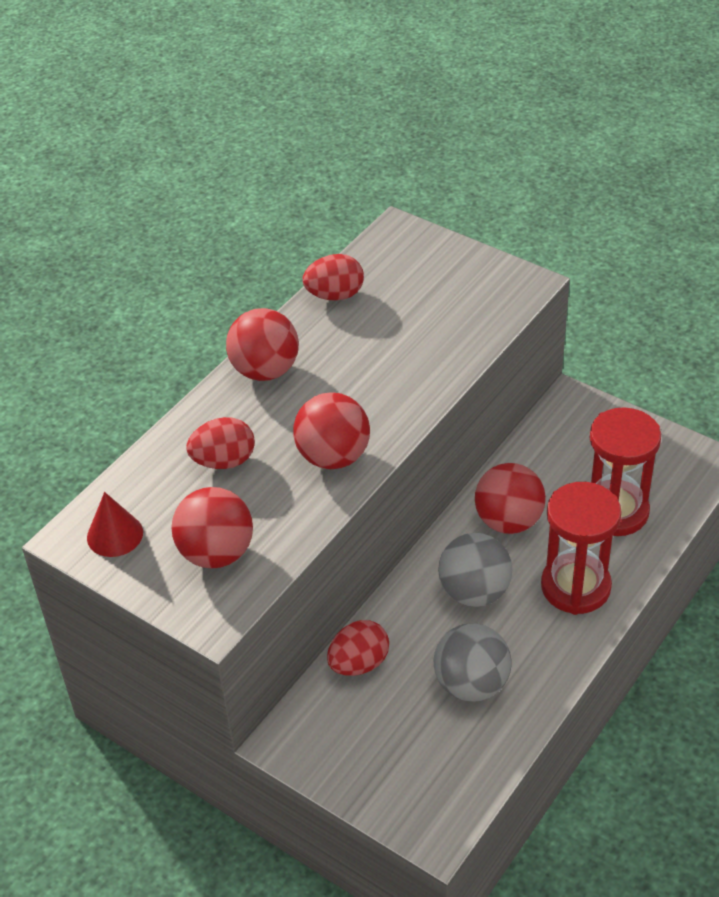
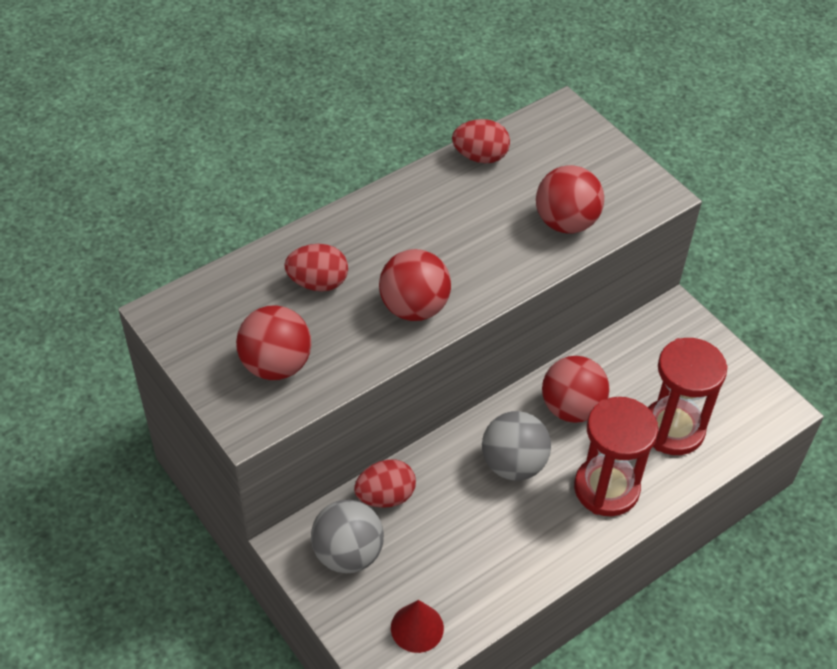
camera: 15 degrees right, 5 degrees up
red cone [87,492,143,557] -> red cone moved to [391,600,444,653]
red ball [226,308,299,381] -> red ball moved to [536,165,604,234]
grey ball [434,623,511,702] -> grey ball moved to [311,500,384,573]

